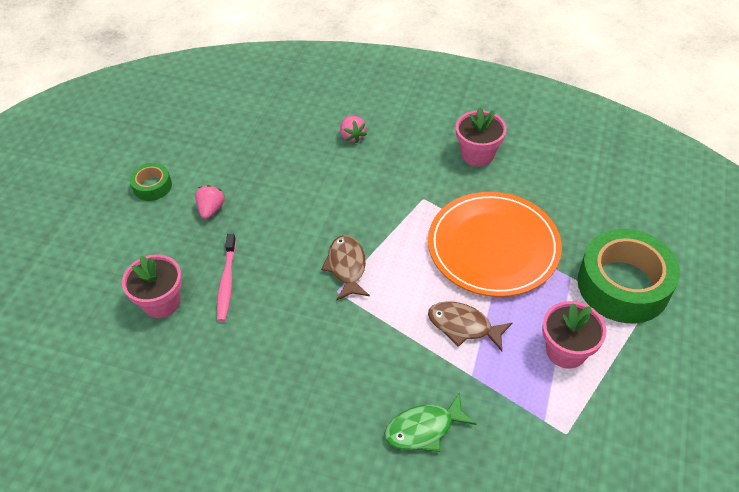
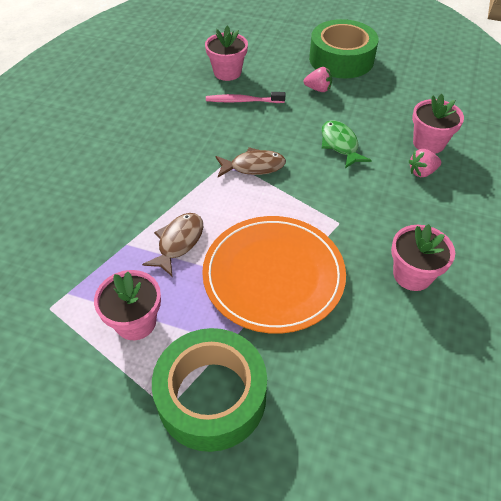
camera: 90 degrees right, 0 degrees up
green tape [130,163,172,201] -> green tape [309,19,379,78], size x2.10
green fish [384,392,476,452] -> green fish moved to [321,120,372,168]
none -> pink flower pot [412,94,464,154]

